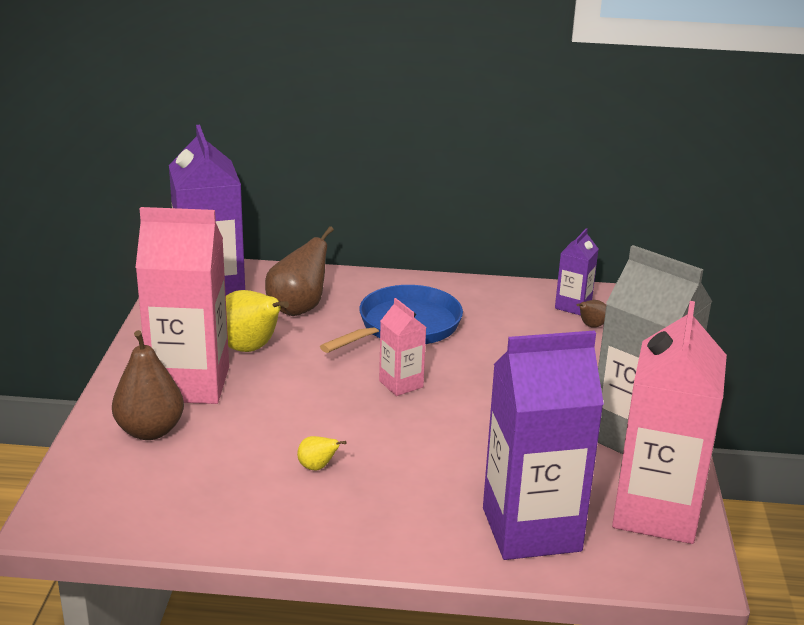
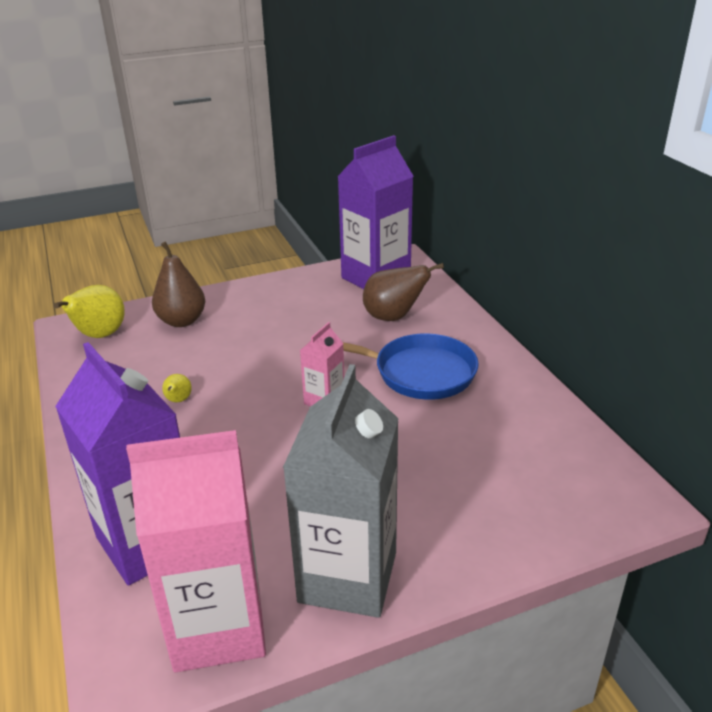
camera: 65 degrees right, 5 degrees up
pink carton [136,207,229,404] -> none
yellow pear [226,290,289,352] -> yellow pear moved to [54,285,125,338]
purple carton [555,228,598,316] -> none
brown pear [577,300,606,327] -> none

